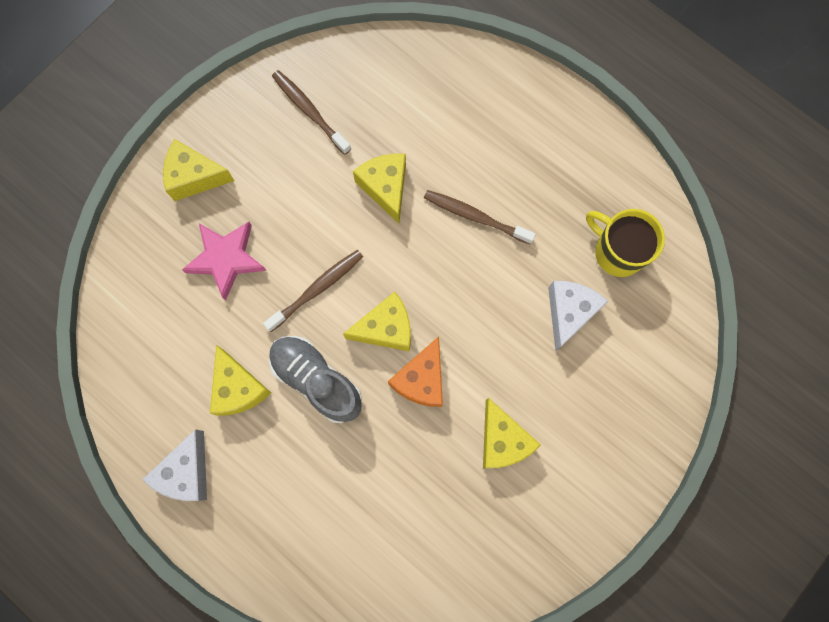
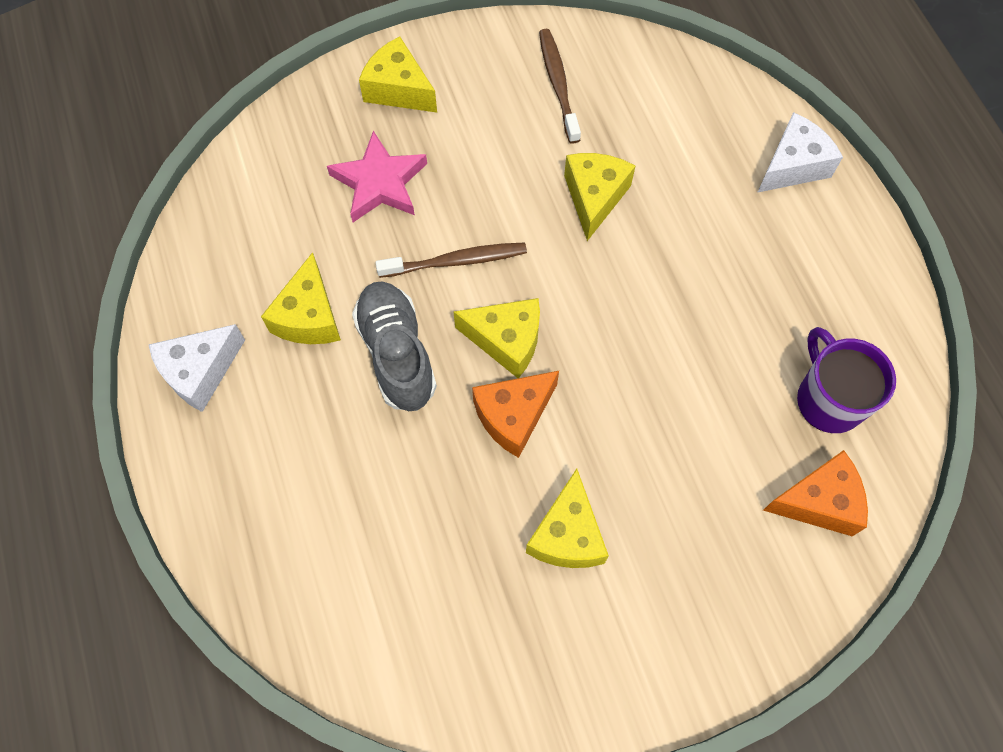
camera: 30 degrees right, 10 degrees down
brown toothbrush [424,190,536,245] -> none
white cheese [548,281,608,351] -> white cheese moved to [757,112,843,193]
yellow mug [586,209,665,277] -> purple mug [797,327,896,433]
none -> orange cheese [763,450,868,536]

